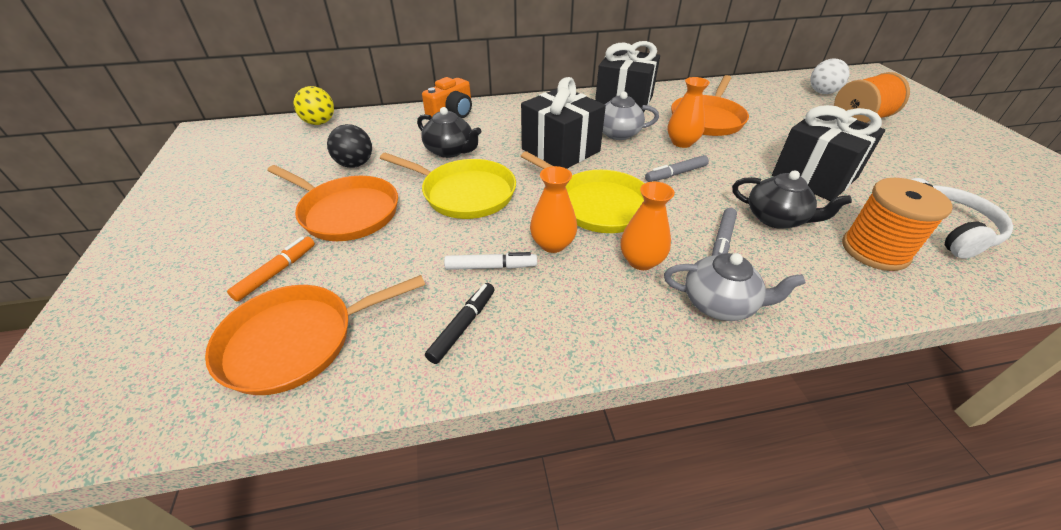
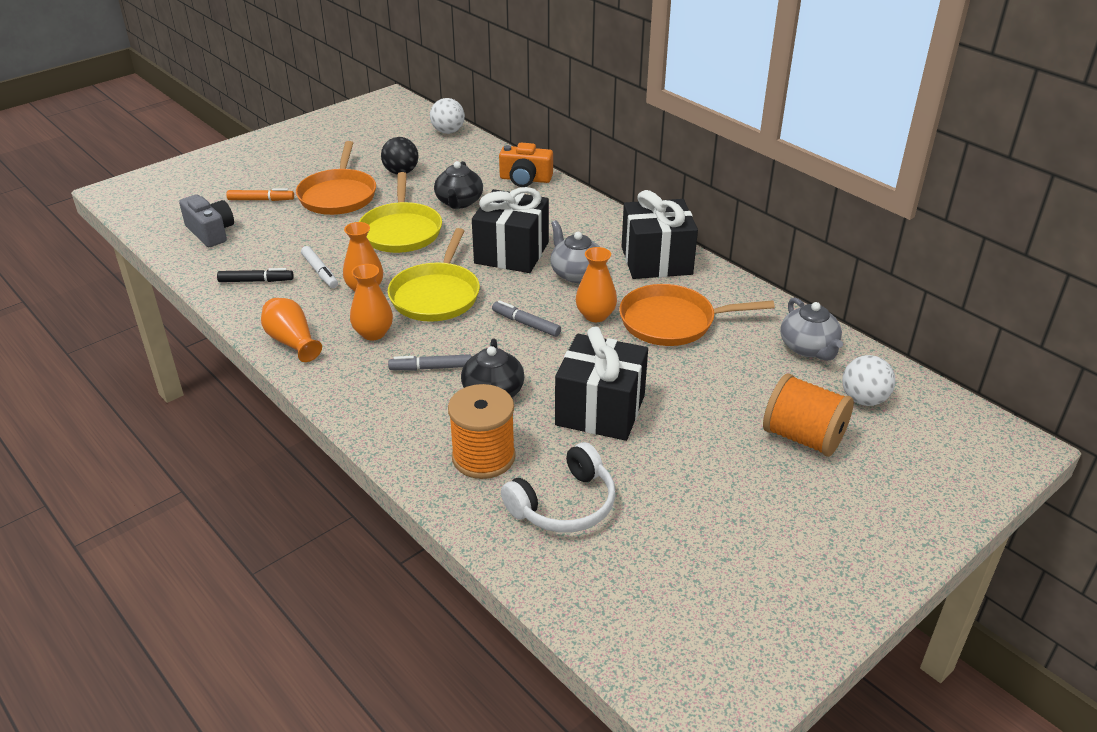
camera: 60 degrees right, 5 degrees down
orange pan [205,275,425,395] -> grey camera [179,194,234,247]
yellow ball [293,86,334,125] -> white ball [430,98,465,134]
grey teapot [664,253,806,321] -> grey teapot moved to [780,297,843,361]
none -> orange vase [261,298,322,362]

